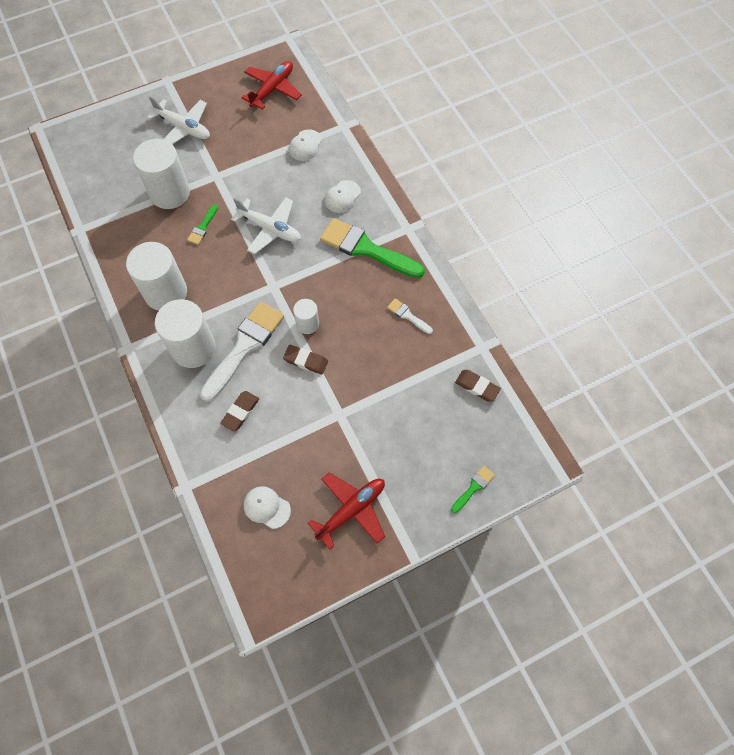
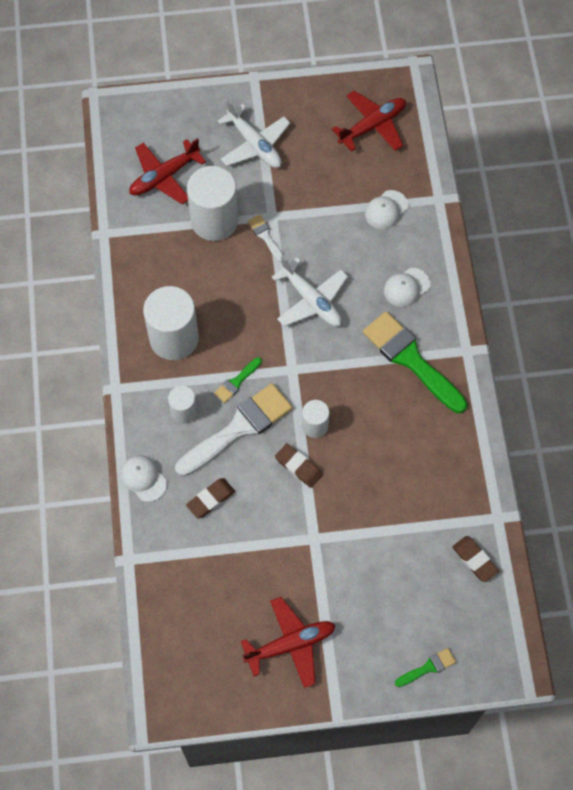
camera: 20 degrees right, 0 degrees up
white cylinder [155,299,216,368] -> white cylinder [168,386,197,424], size x0.53
green brush [187,204,218,245] -> green brush moved to [214,357,262,403]
white cap [244,486,291,529] -> white cap moved to [121,455,167,502]
white brush [387,298,433,334] -> white brush moved to [248,215,283,262]
none -> red plane [129,138,206,204]

